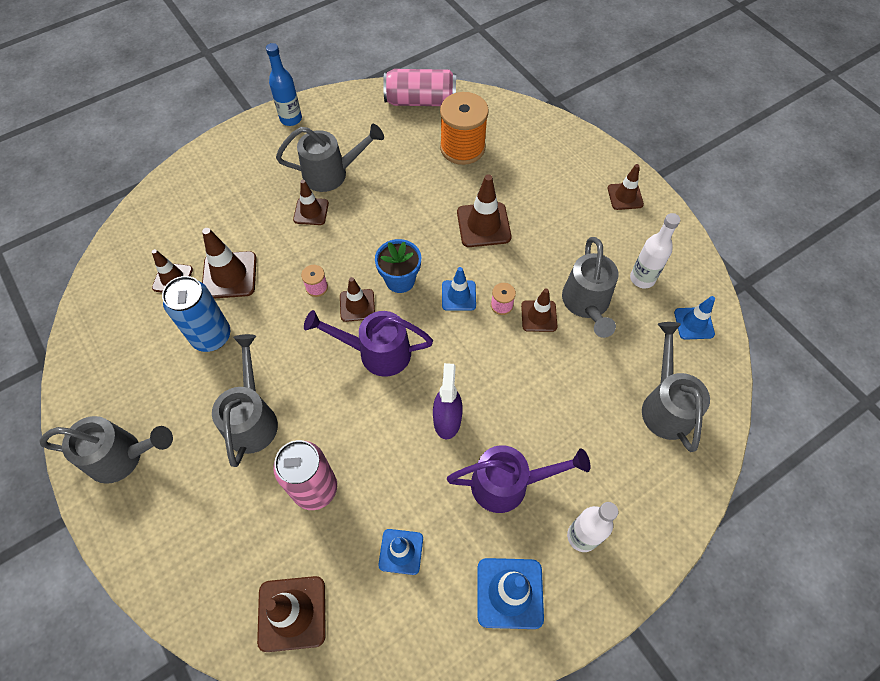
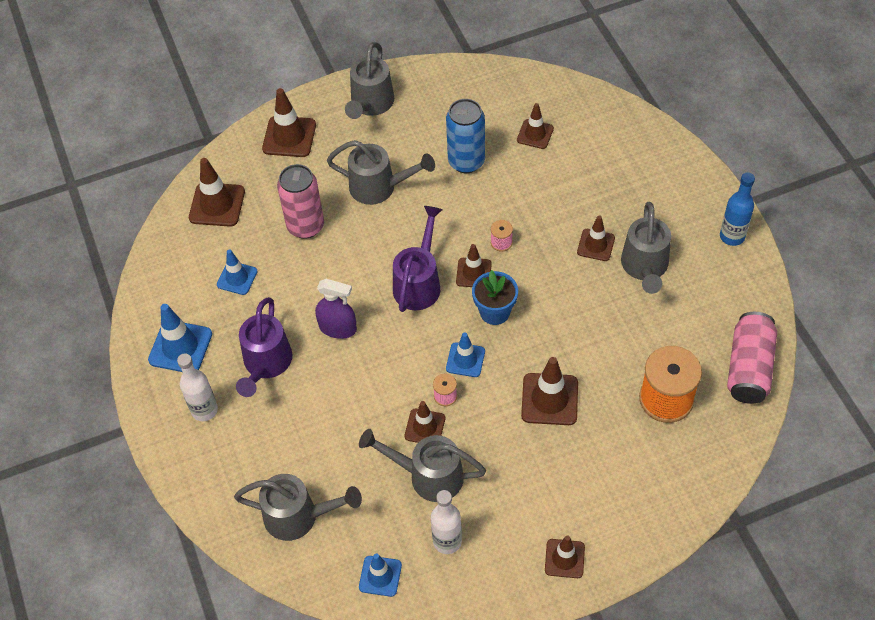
camera: 105 degrees right, 5 degrees down
brown traffic cone [202,228,257,299] -> brown traffic cone moved to [262,88,316,157]

